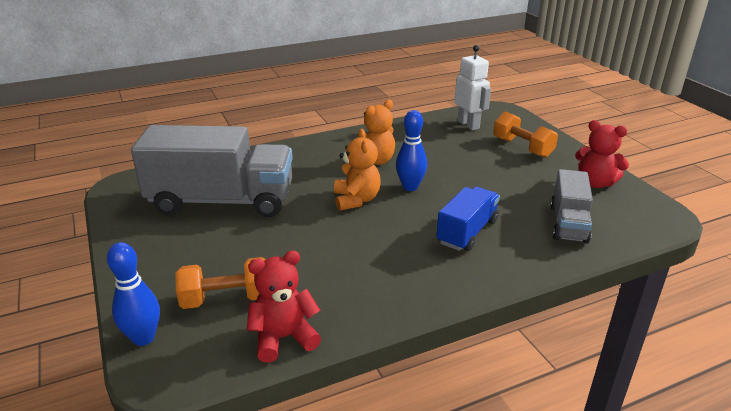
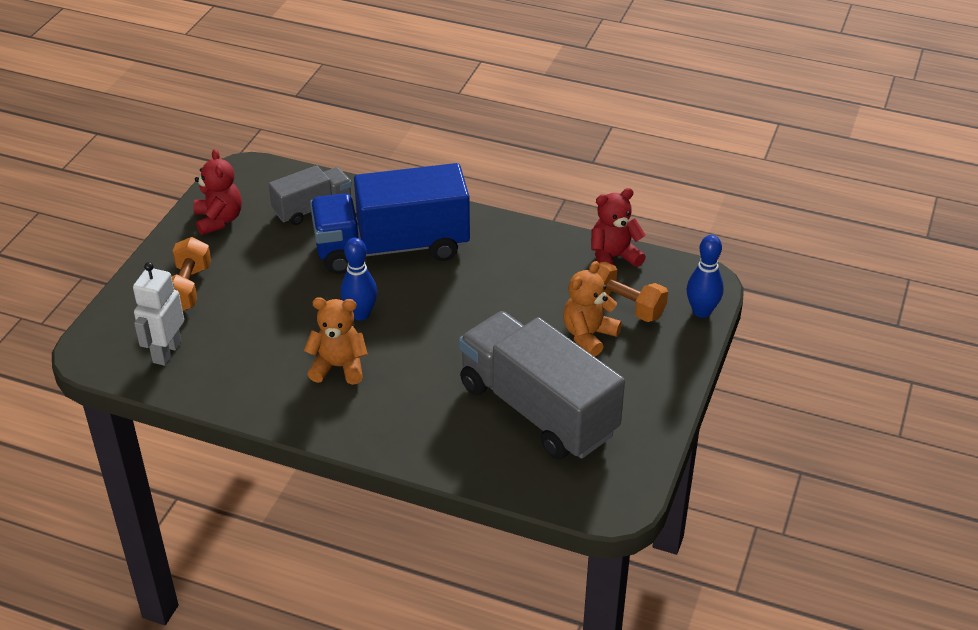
camera: 135 degrees left, 10 degrees up
red teddy bear [247,250,321,363] -> red teddy bear turned 135 degrees clockwise [591,188,646,267]
orange teddy bear [334,129,381,211] -> orange teddy bear moved to [563,261,622,357]
blue truck [436,187,500,251] -> blue truck [310,163,470,274], size x1.88

